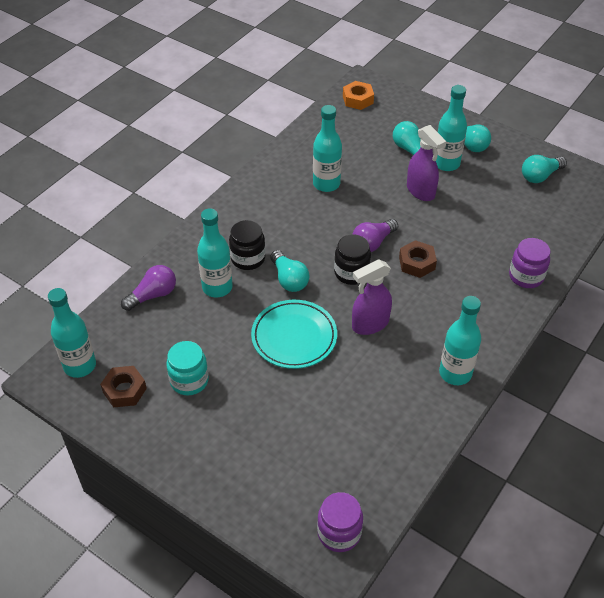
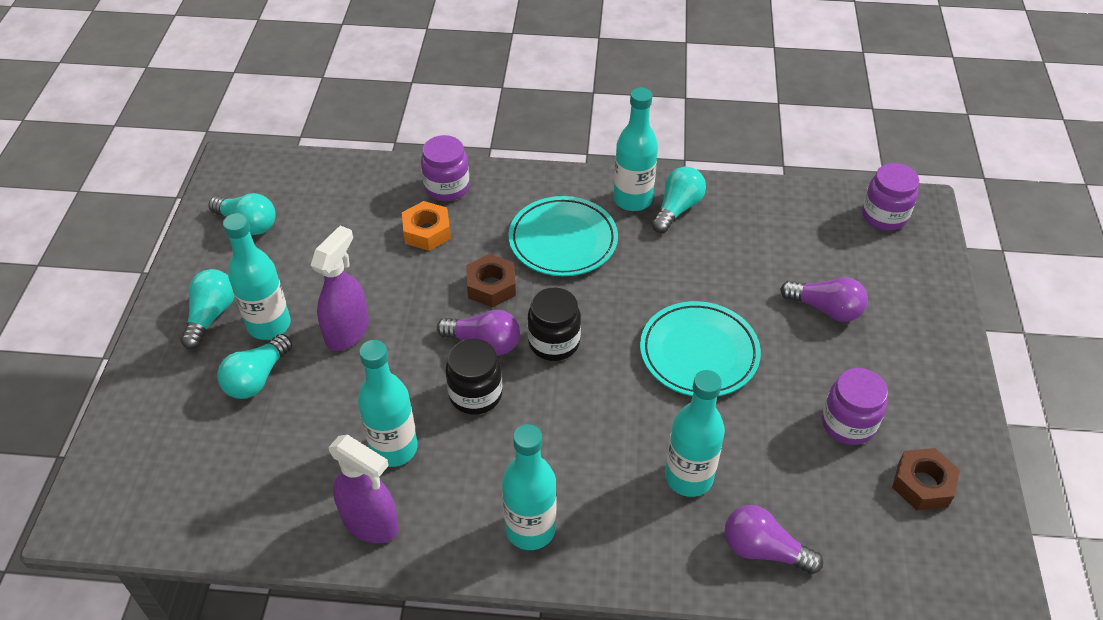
camera: 120 degrees left, 0 degrees up
turquoise bottle [48,288,96,378] -> turquoise bottle moved to [502,424,557,550]
turquoise jar [166,341,209,395] -> purple jar [822,368,888,445]
black jar [229,220,266,270] -> black jar moved to [445,339,502,415]
turquoise light bulb [270,250,310,292] -> turquoise light bulb moved to [652,167,706,233]
orange nut [343,81,374,110] -> orange nut moved to [402,201,451,251]
purple spray bottle [352,260,392,335] -> purple spray bottle moved to [328,434,399,543]
none -> turquoise plate [509,196,618,276]
none -> purple light bulb [780,277,868,322]

